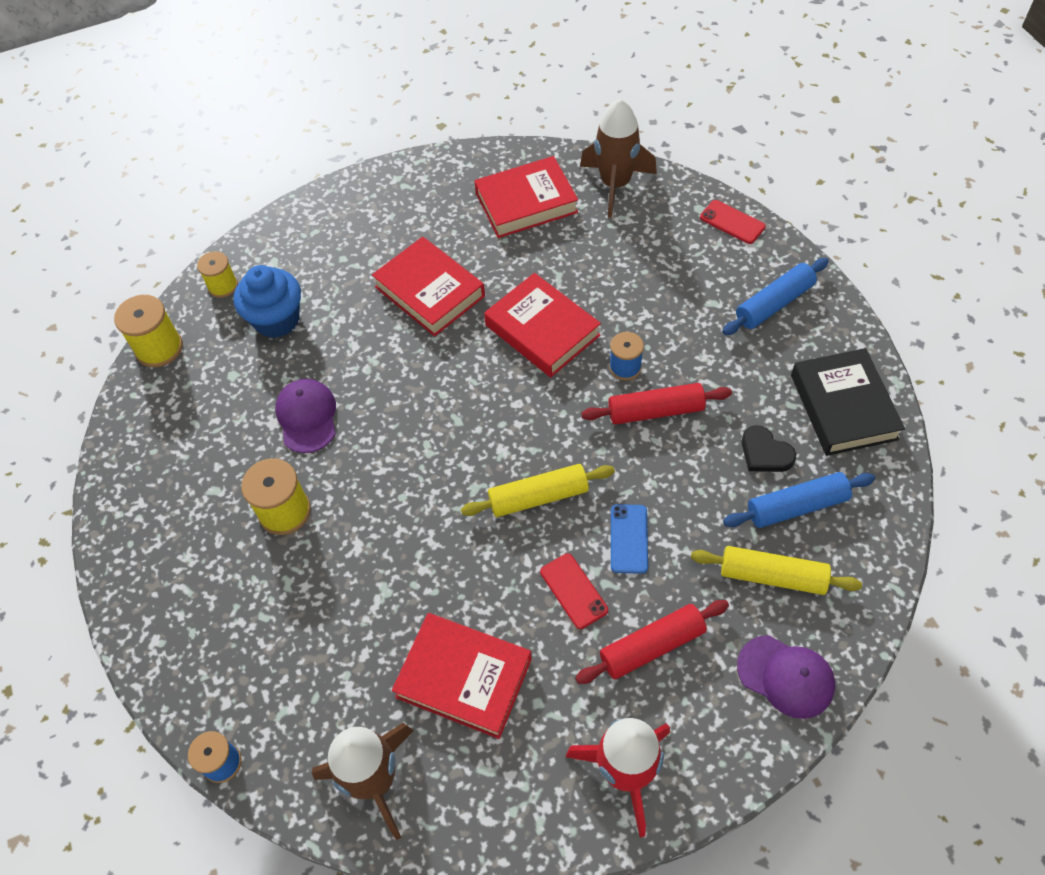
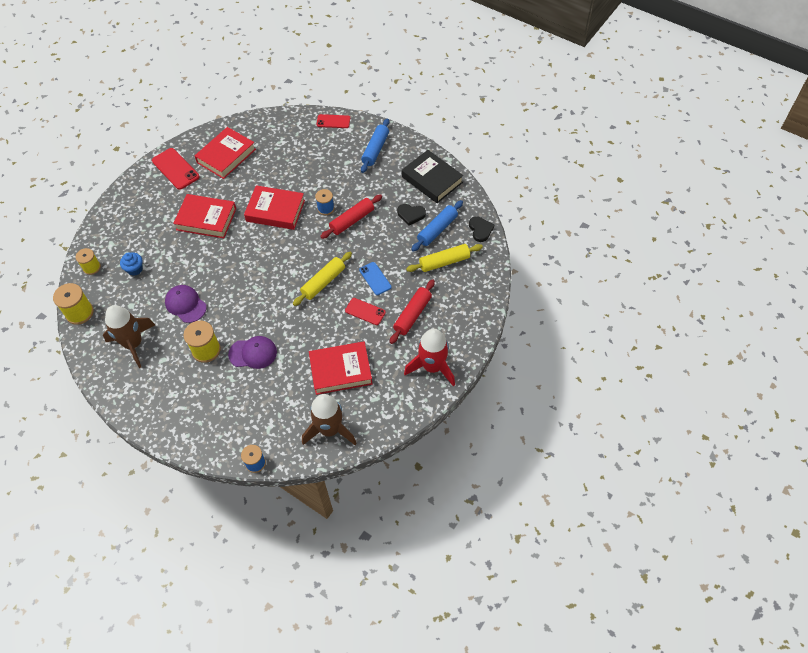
camera: 35 degrees left, 0 degrees up
blue cupcake [234,265,301,338] -> blue cupcake [120,252,143,276], size x0.58
brown rocket [580,99,657,218] -> brown rocket moved to [103,305,155,368]
purple cap [737,635,835,719] -> purple cap moved to [228,336,277,369]
none -> red phone [152,148,200,190]
none -> black heart [469,216,494,242]

